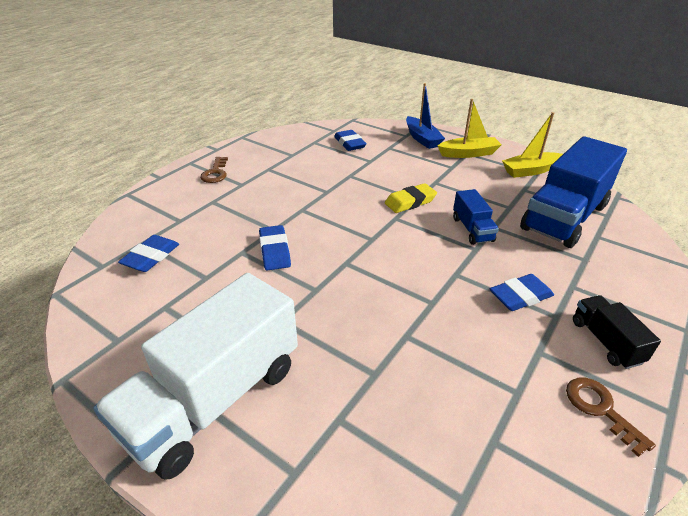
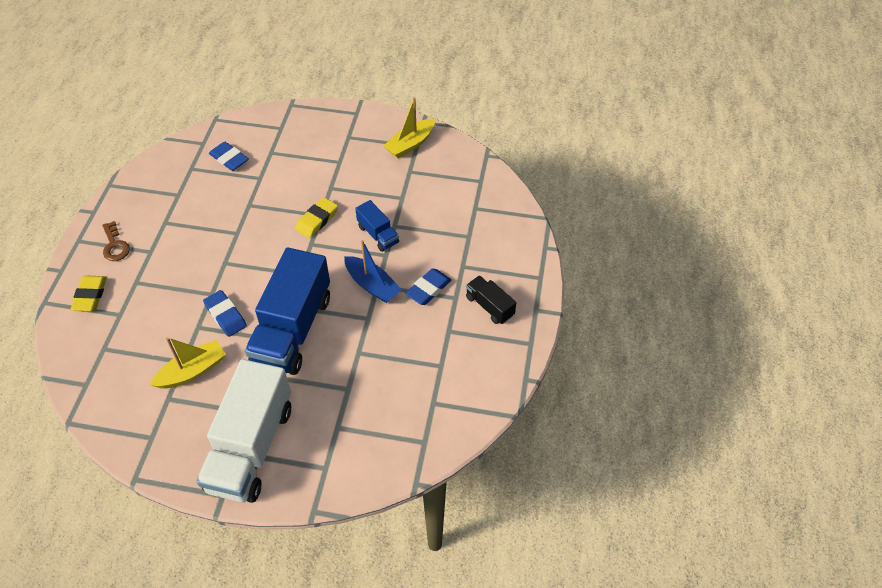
camera: 25 degrees left, 15 degrees up
blue eraser [118,235,179,272] -> none
blue boat [406,83,445,149] -> blue boat moved to [344,240,402,303]
yellow boat [437,99,502,158] -> yellow boat moved to [150,337,226,388]
blue truck [520,136,627,248] -> blue truck moved to [245,247,330,375]
brown key [566,377,656,457] -> none
none -> yellow eraser [71,276,107,311]

